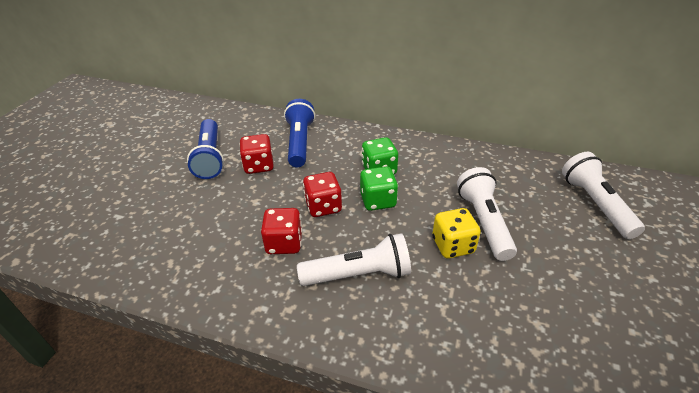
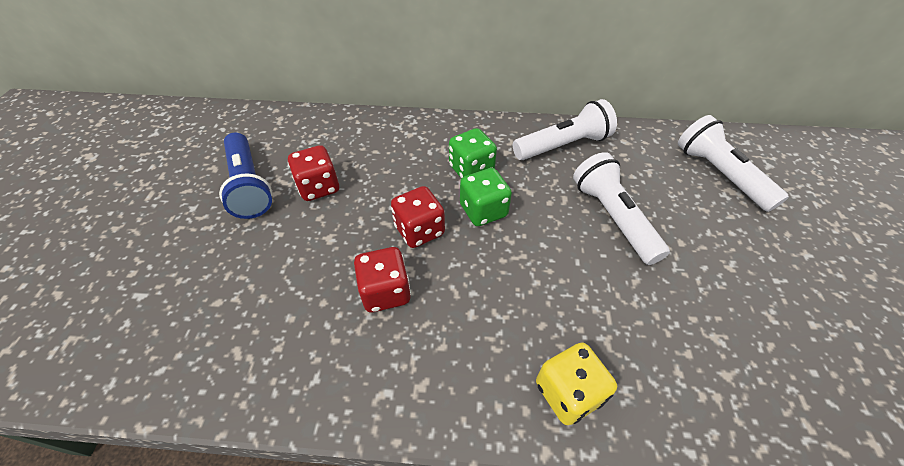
camera: 15 degrees left, 10 degrees up
blue flashlight [284,99,315,167] -> none
white flashlight [297,233,411,286] -> white flashlight moved to [513,99,617,160]
yellow dice [432,208,481,258] -> yellow dice moved to [536,342,617,425]

